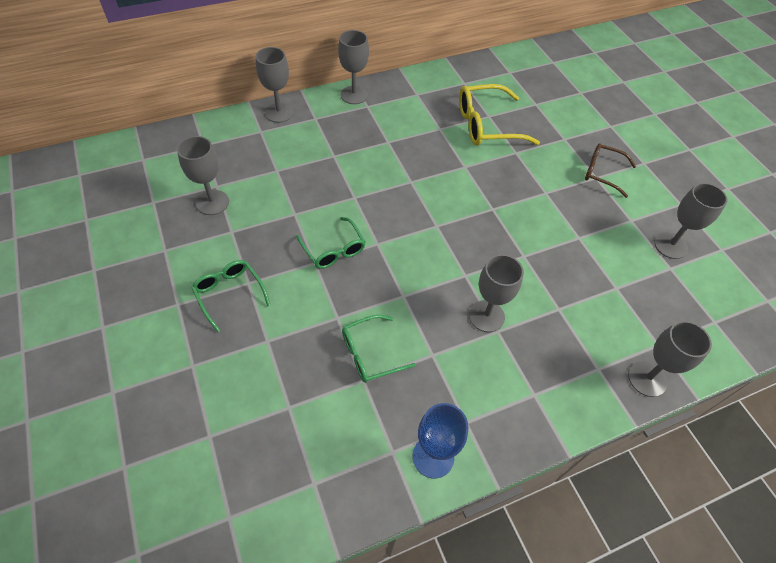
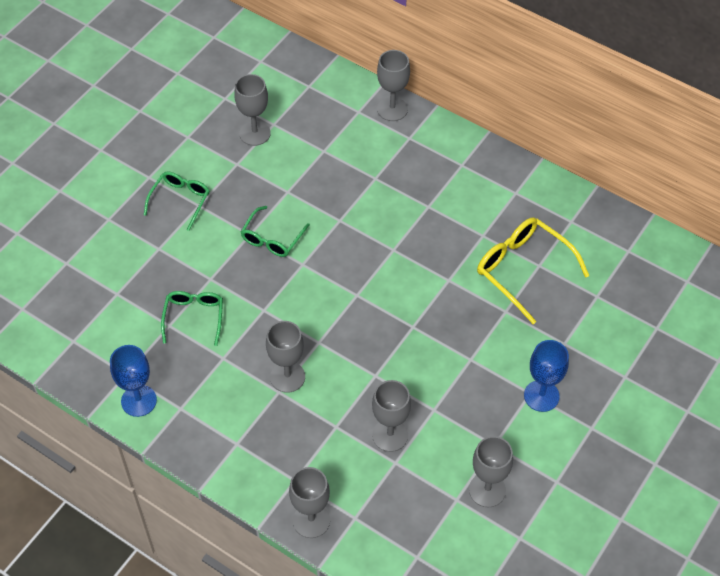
camera: 60 degrees right, 0 degrees up
grey goblet [338,30,369,104] -> grey goblet moved to [372,380,411,452]
green glasses [342,315,416,383] -> green glasses turned 60 degrees clockwise [161,291,223,346]
brown glasses [585,143,636,198] -> blue goblet [524,340,569,412]

